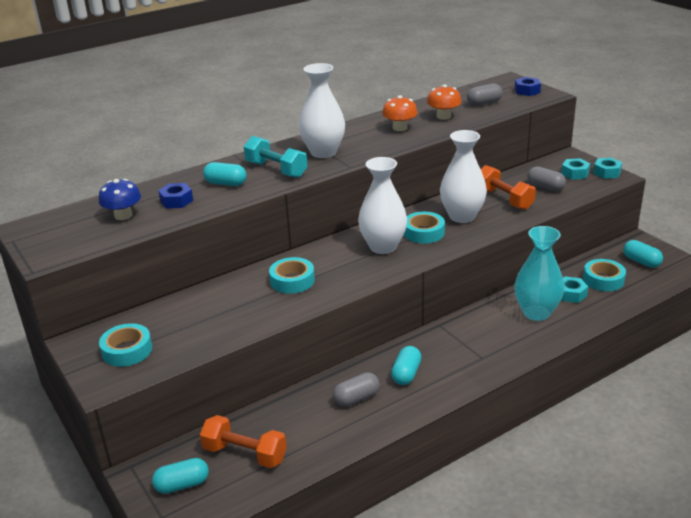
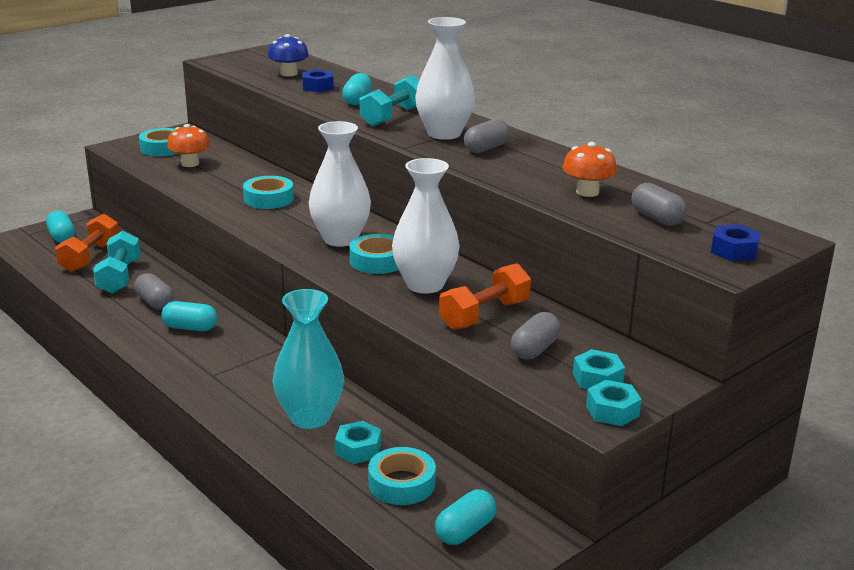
camera: 80 degrees right, 5 degrees down
orange mushroom [382,95,418,131] -> orange mushroom moved to [167,124,210,167]
none -> turquoise dumbbell [93,231,141,294]
none -> grey capsule [464,119,510,153]

